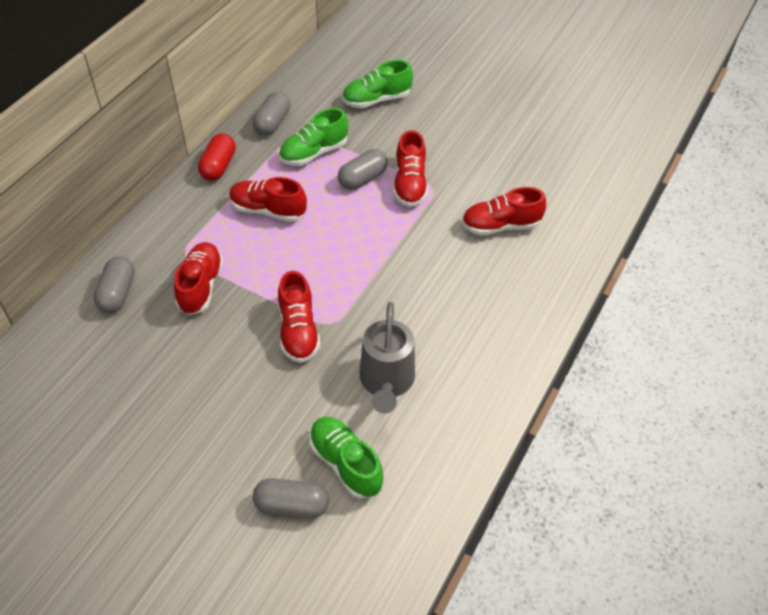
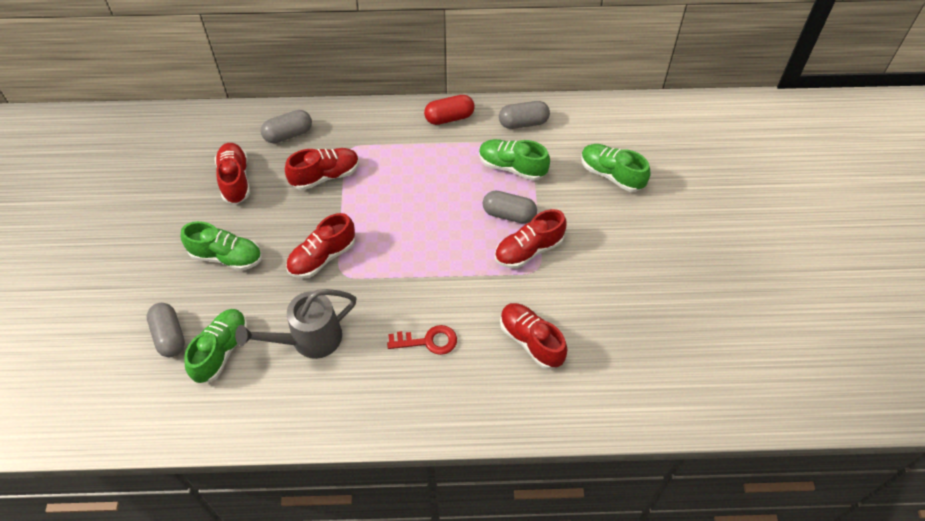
camera: 60 degrees right, 5 degrees up
red shoe [229,177,307,222] -> red shoe moved to [215,143,250,204]
none -> green shoe [180,221,262,271]
none -> red key [387,325,457,355]

